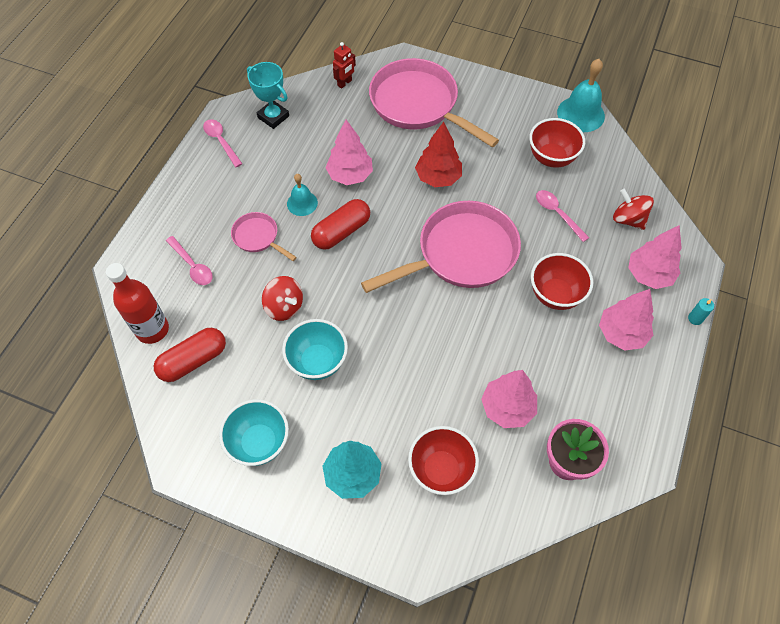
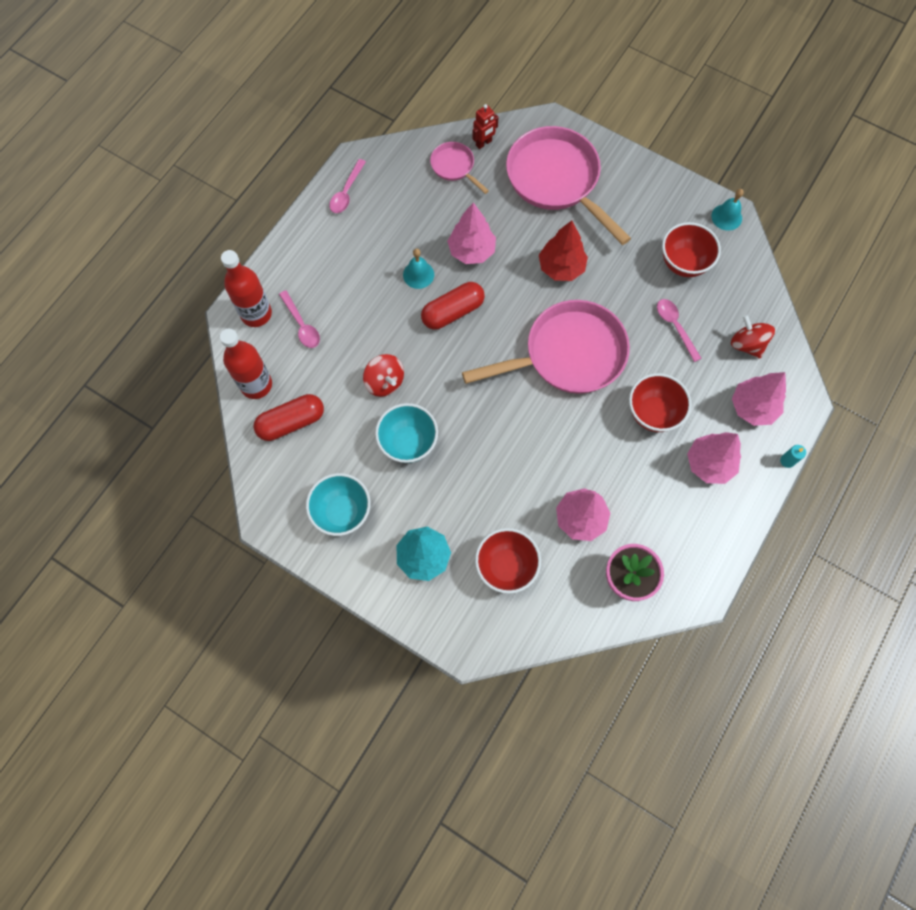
camera: 10 degrees right, 10 degrees up
pink spoon [203,119,242,167] -> pink spoon turned 135 degrees counterclockwise [329,159,366,213]
pink pan [231,212,297,261] -> pink pan moved to [430,142,489,194]
turquoise trophy [247,62,289,129] -> none
turquoise bell [557,59,605,132] -> turquoise bell [712,189,744,231], size x0.60
none -> red bottle [221,250,272,327]

